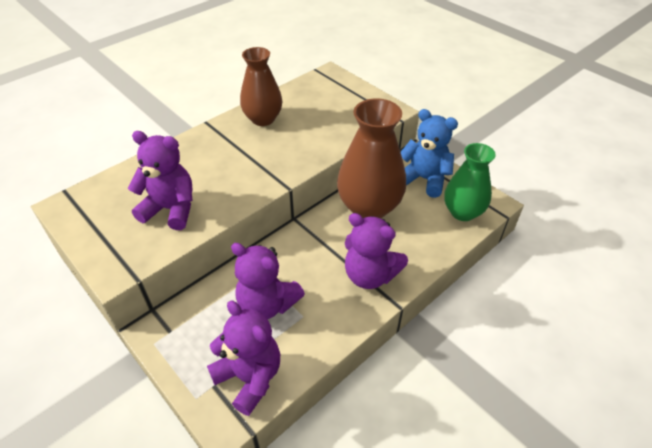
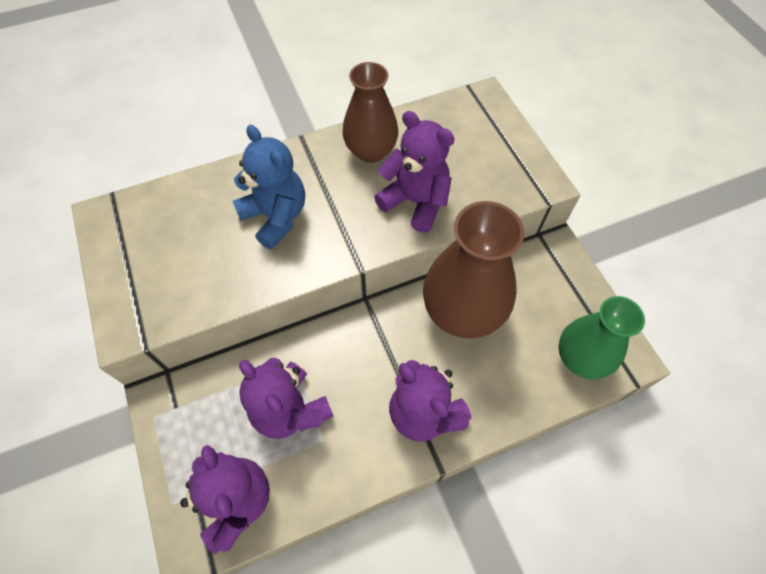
camera: 20 degrees right, 15 degrees up
purple teddy bear [128,131,193,230] -> purple teddy bear moved to [374,111,455,233]
blue teddy bear [401,109,458,198] -> blue teddy bear moved to [233,125,305,250]

